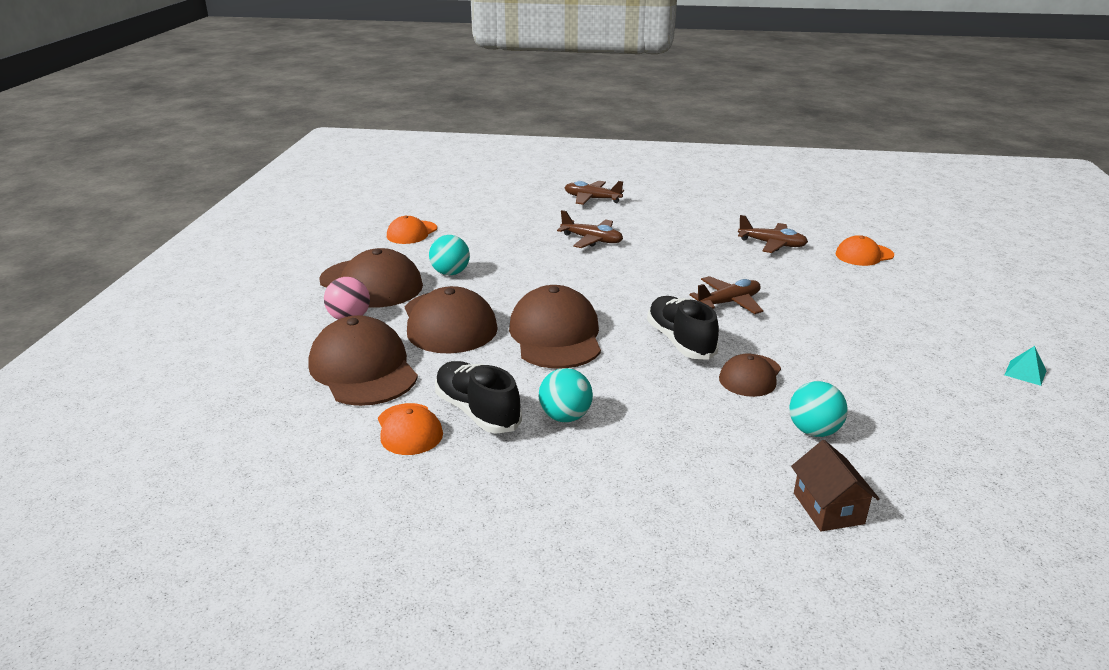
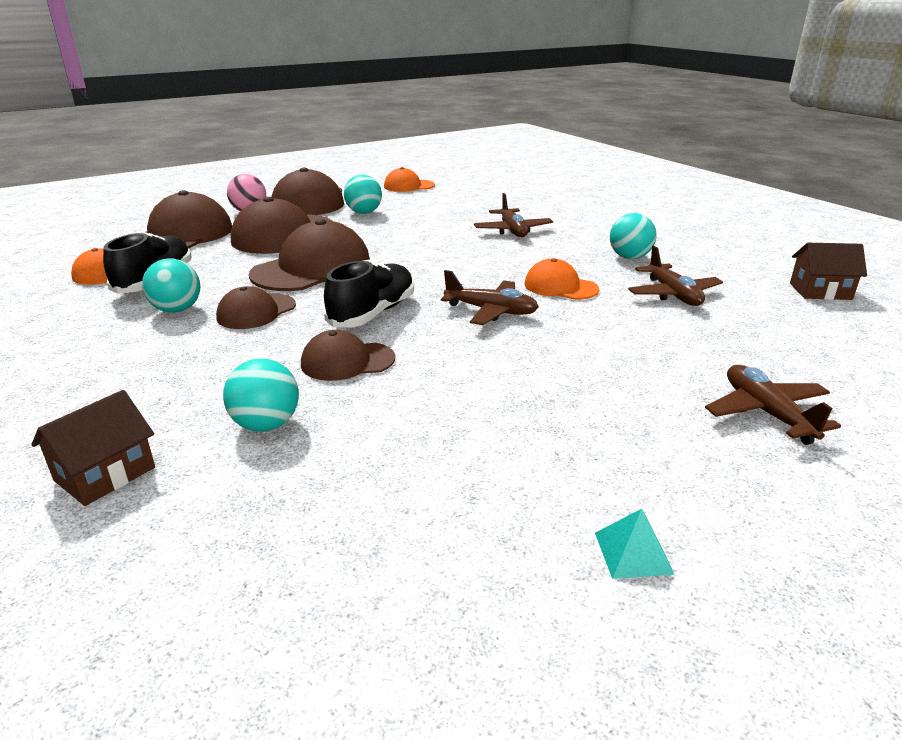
camera: 50 degrees right, 0 degrees up
brown plane [564,181,624,205] -> brown plane moved to [705,365,841,445]
orange cap [836,235,894,266] -> orange cap moved to [524,258,599,300]
none -> brown cap [216,286,296,329]
none -> turquoise ball [610,213,657,259]
none -> brown house [790,243,867,300]

